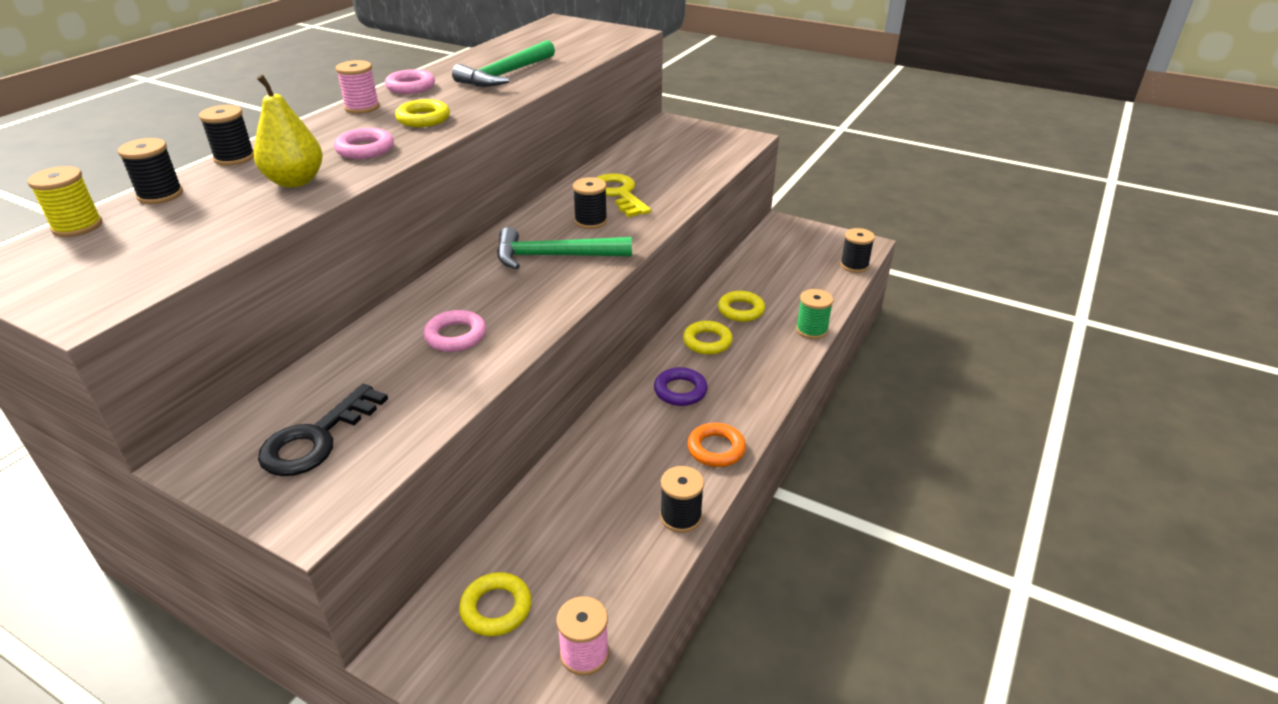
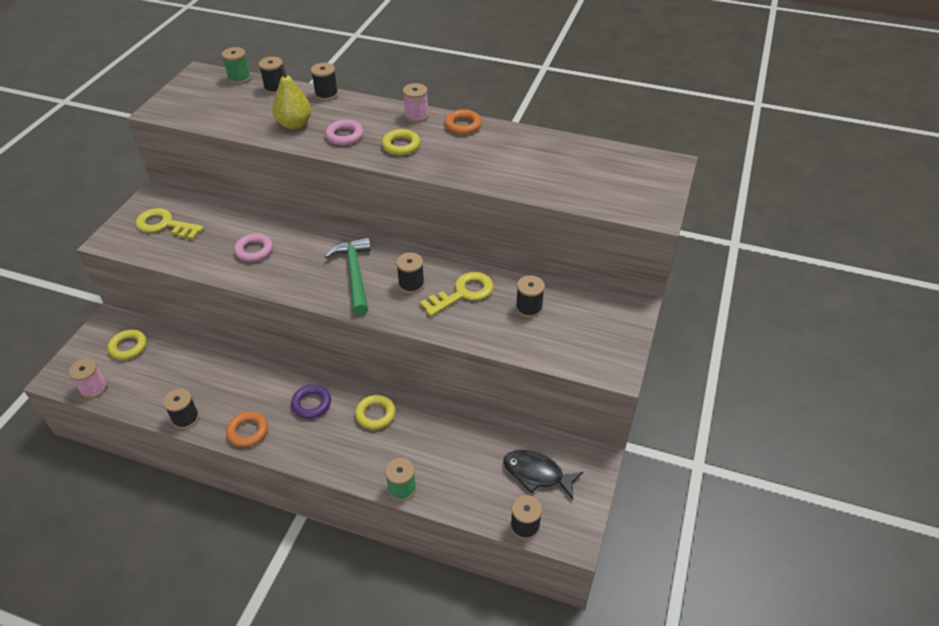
camera: 80 degrees right, 10 degrees up
yellow spool [27,166,102,237] -> green spool [222,47,251,84]
black key [258,384,388,476] -> yellow key [136,208,204,240]
pink ring [385,69,435,94] -> orange ring [445,109,482,135]
green hammer [452,40,555,87] -> none
yellow ring [718,291,765,322] -> none
none -> black fish [503,450,583,500]
none -> black spool [516,275,545,318]

